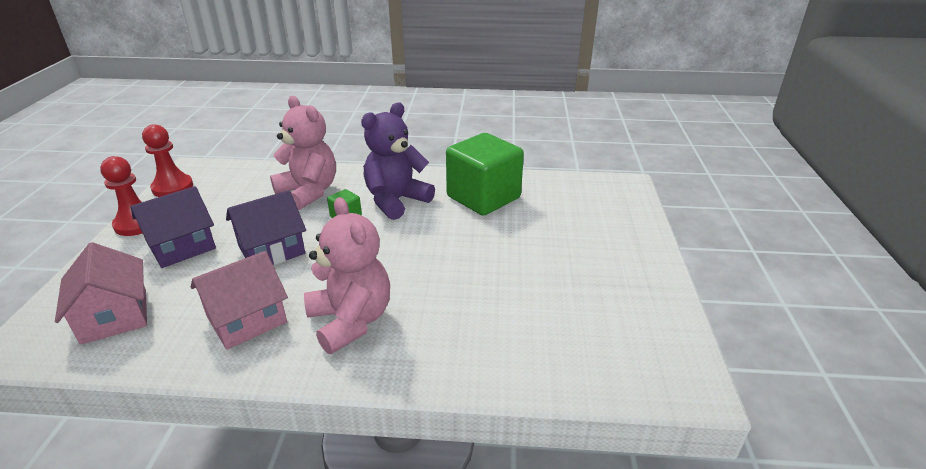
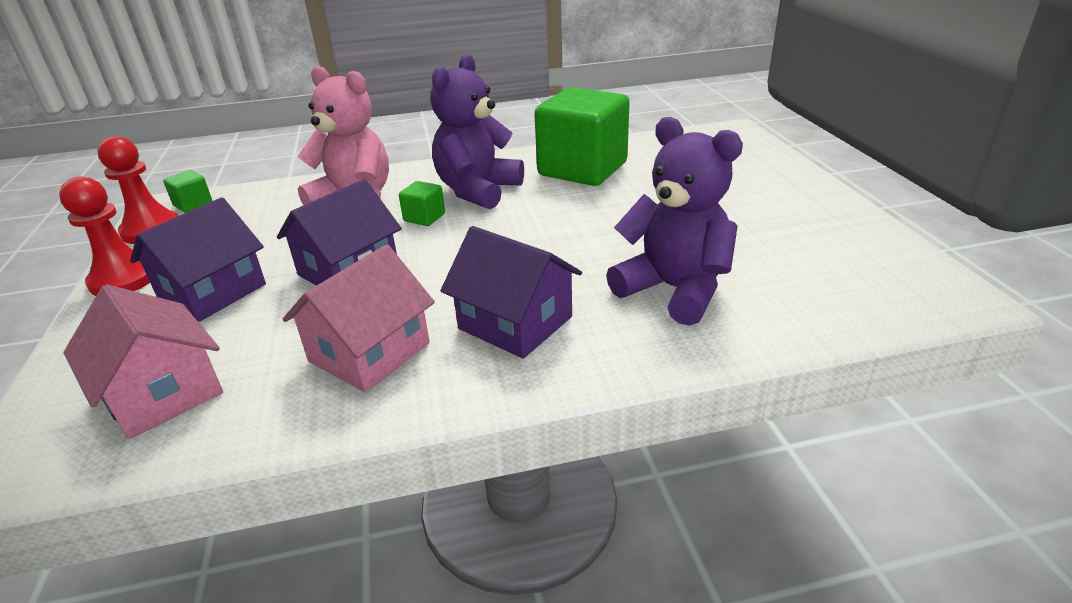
camera: 15 degrees left, 0 degrees up
pink teddy bear [304,197,390,354] -> purple house [440,226,582,359]
none -> green cube [163,170,213,213]
none -> purple teddy bear [606,117,743,326]

